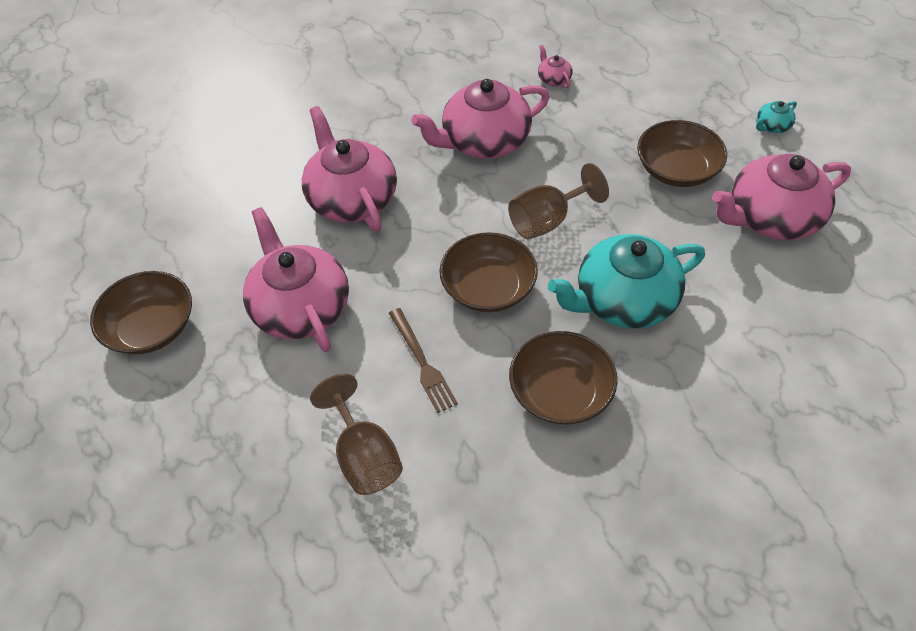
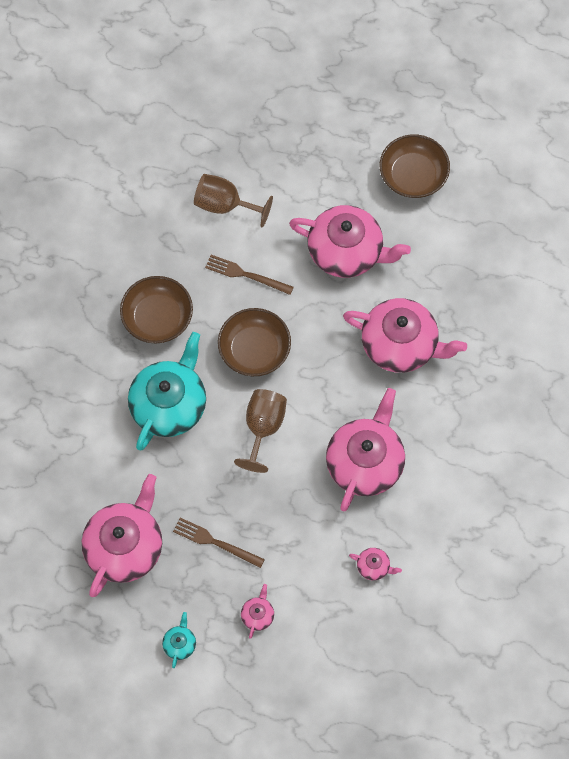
camera: 135 degrees right, 15 degrees up
brown bowl [637,120,727,187] -> brown fork [173,518,265,568]
none -> pink teapot [241,584,274,639]

